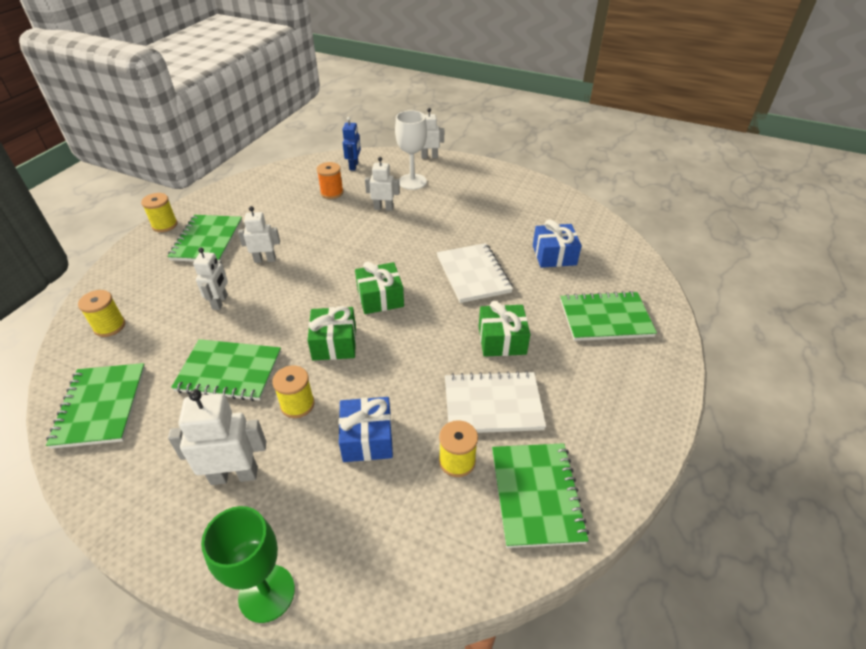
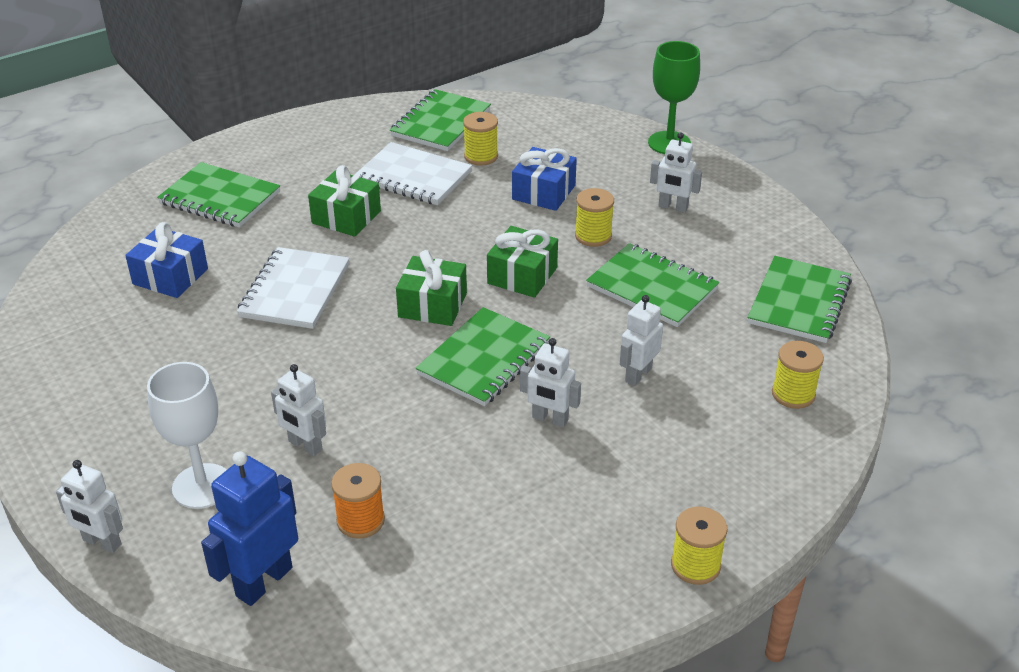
camera: 150 degrees left, 5 degrees down
green notebook [167,215,242,262] -> green notebook moved to [416,307,550,406]
white robot [168,389,266,485] -> white robot [650,132,702,213], size x0.66
blue robot [342,117,361,171] -> blue robot [201,451,298,606], size x1.53

